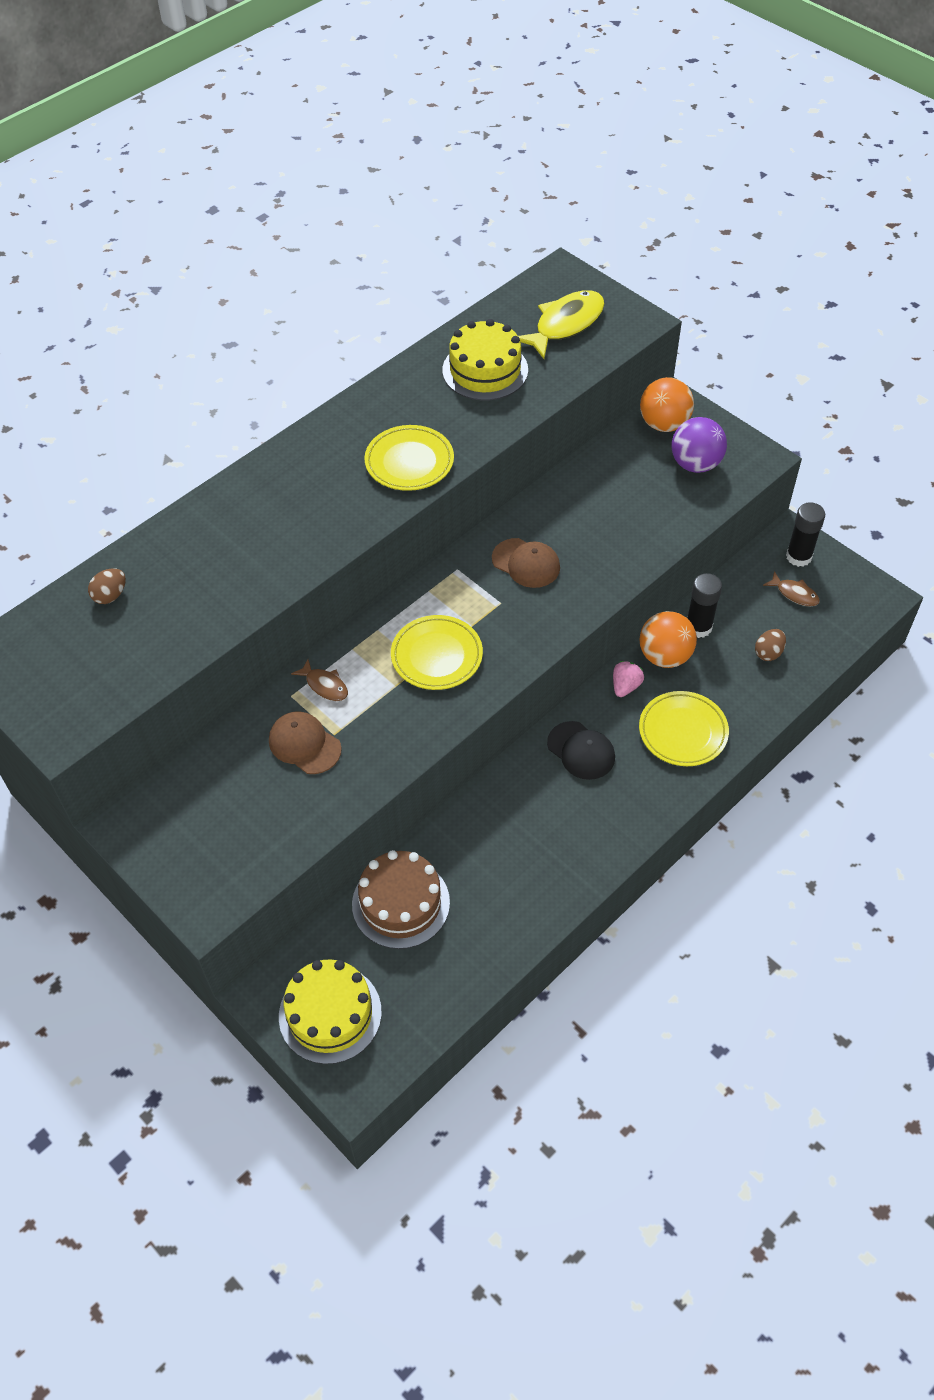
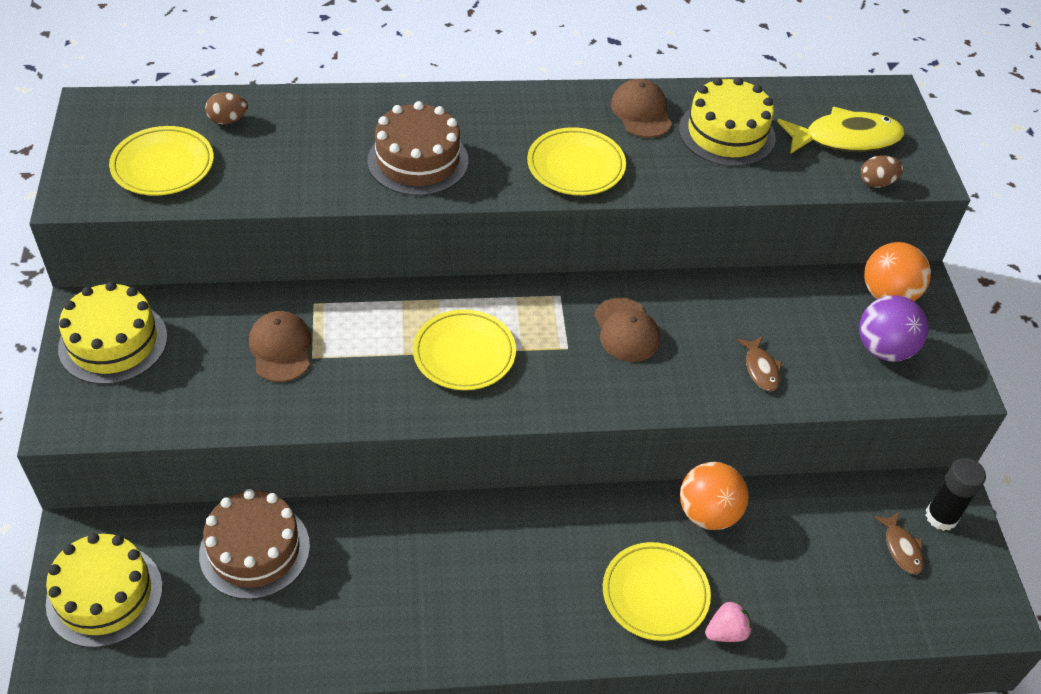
camera: 35 degrees right, 5 degrees down
brown fish [291,659,348,701] -> brown fish moved to [737,336,782,391]
black cap [547,721,615,780] -> none
pink strawberry [613,661,644,697] -> pink strawberry moved to [705,601,752,642]
black glue stick [687,573,722,638] -> none
brown egg [755,629,786,661] -> brown egg moved to [861,155,903,188]
none -> yellow cake [58,282,168,384]
none -> yellow plate [109,126,214,196]
none -> brown cake [367,101,468,196]
none -> brown cap [611,79,672,138]

